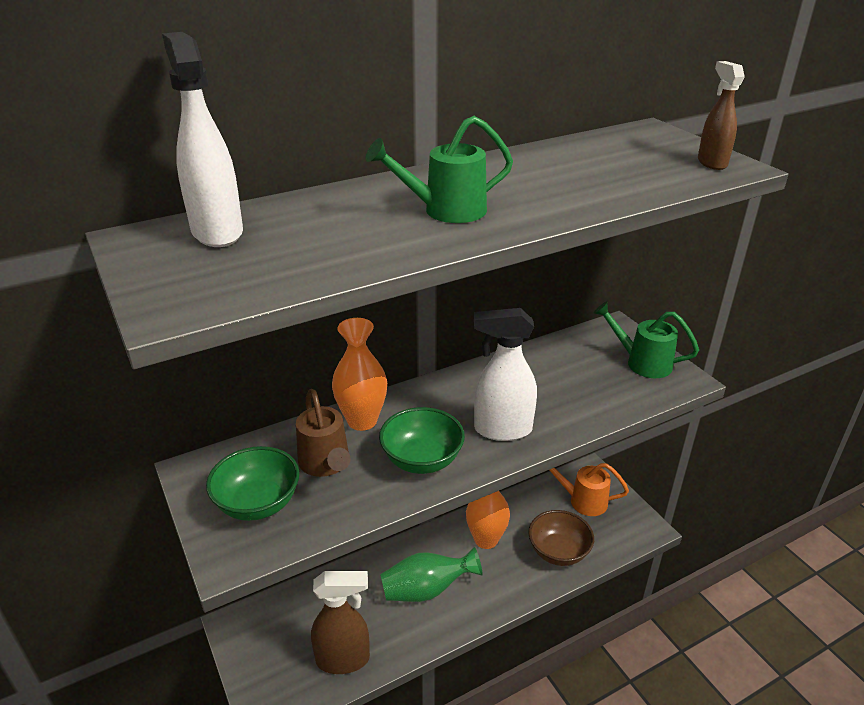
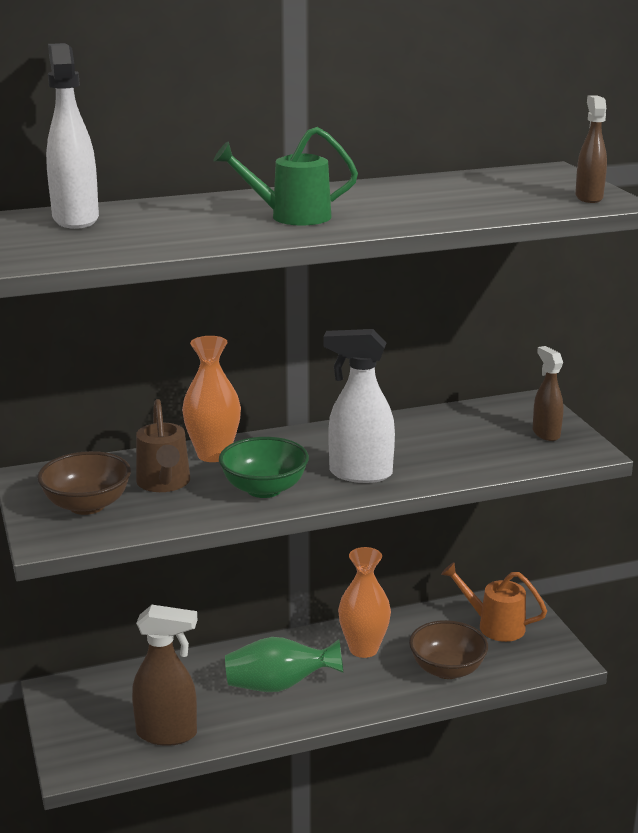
camera: 10 degrees right, 10 degrees down
green bowl [206,446,299,521] -> brown bowl [37,451,131,515]
green watering can [594,301,699,378] -> brown spray bottle [532,346,563,441]

